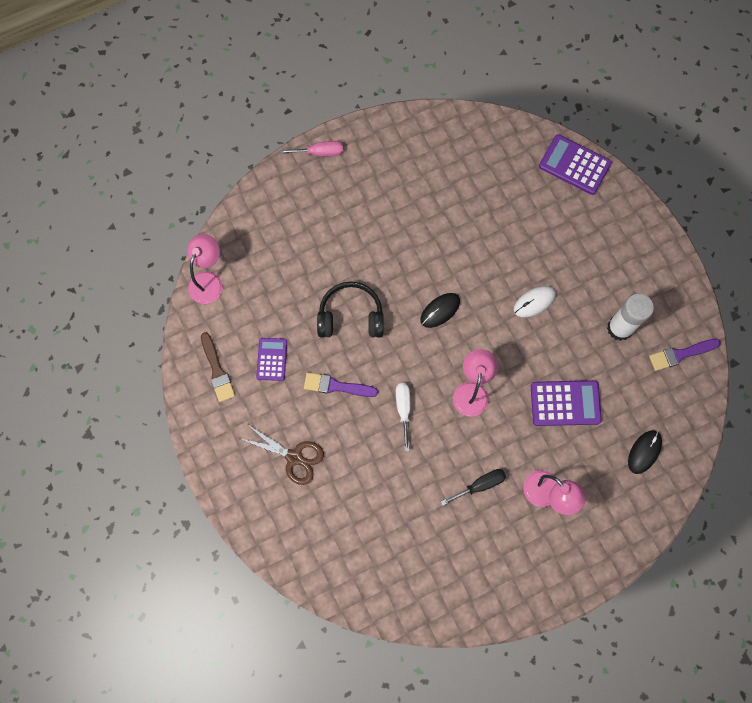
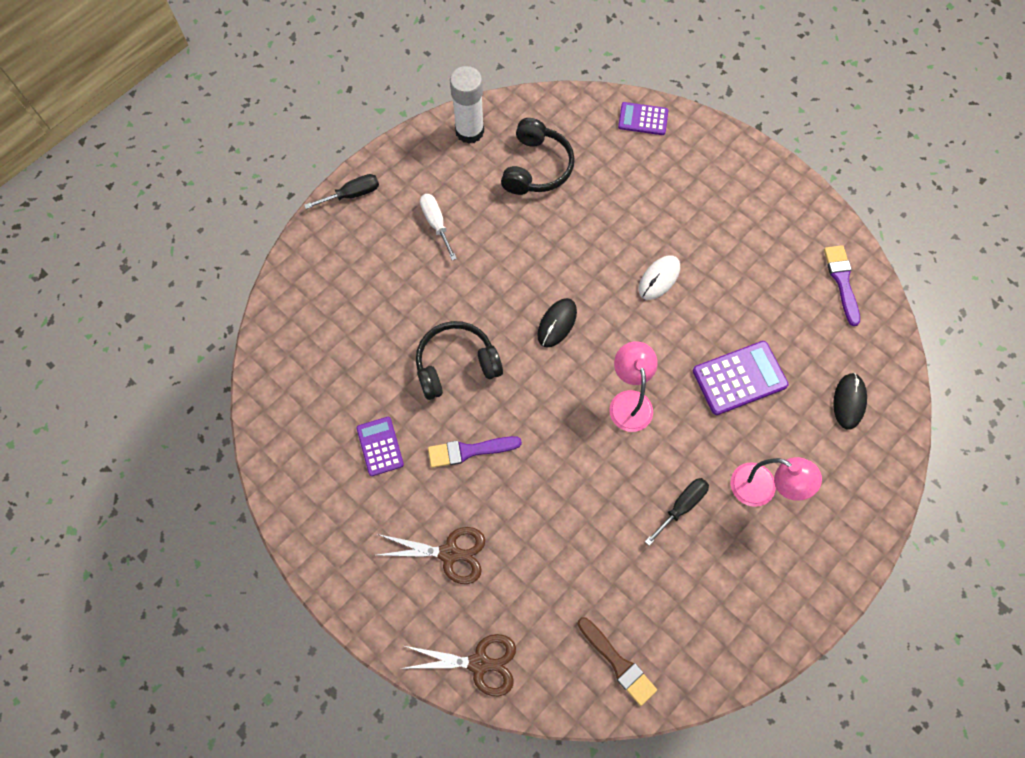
camera: 20 degrees left, 5 degrees down
pink lamp [187,234,223,304] -> none
brown brush [201,332,235,402] -> brown brush moved to [578,617,657,706]
pink screwdriver [280,141,343,156] -> black screwdriver [304,174,379,209]
white screwdriver [396,383,411,452] -> white screwdriver moved to [420,194,457,260]
purple calculator [539,134,612,195] -> purple calculator [618,102,668,135], size x0.64
white glue stick [607,293,654,341] -> white glue stick moved to [450,66,484,144]
purple brush [649,339,721,371] -> purple brush turned 120 degrees clockwise [824,245,860,326]
none -> brown scissors [405,634,516,696]
none -> black headphones [501,118,575,195]

